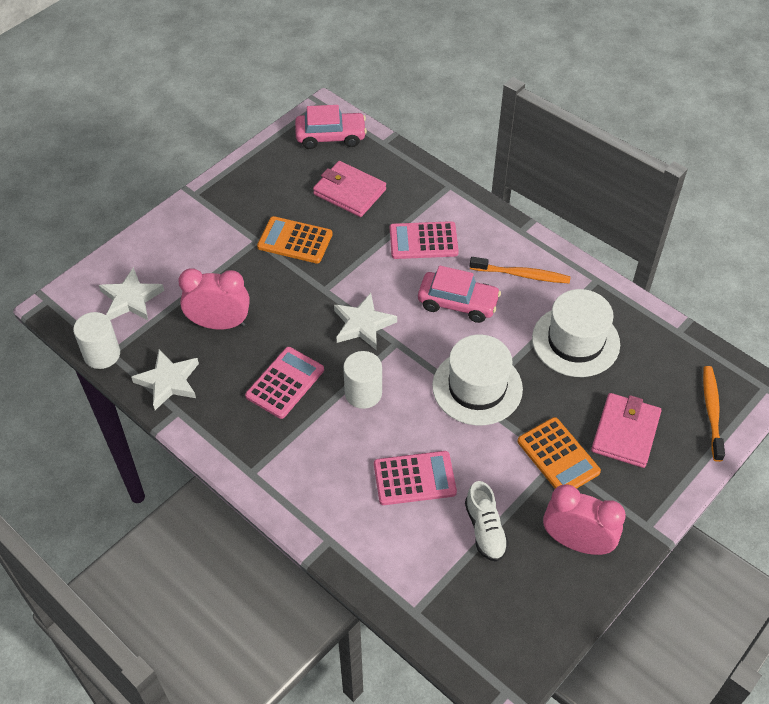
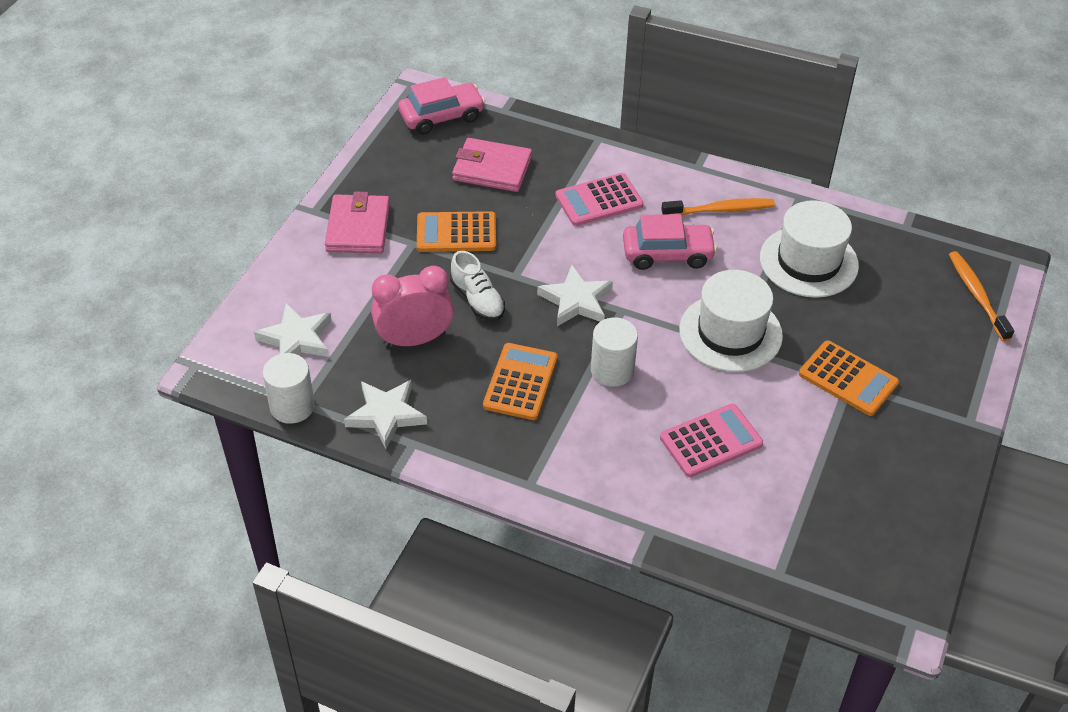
camera: 20 degrees left, 5 degrees down
pink calculator [245,347,324,419] -> orange calculator [483,343,558,420]
white shoe [465,481,509,562] -> white shoe moved to [450,251,505,321]
pink clock [543,484,626,555] -> none
pink wallet [591,393,661,468] -> pink wallet moved to [325,192,390,253]

